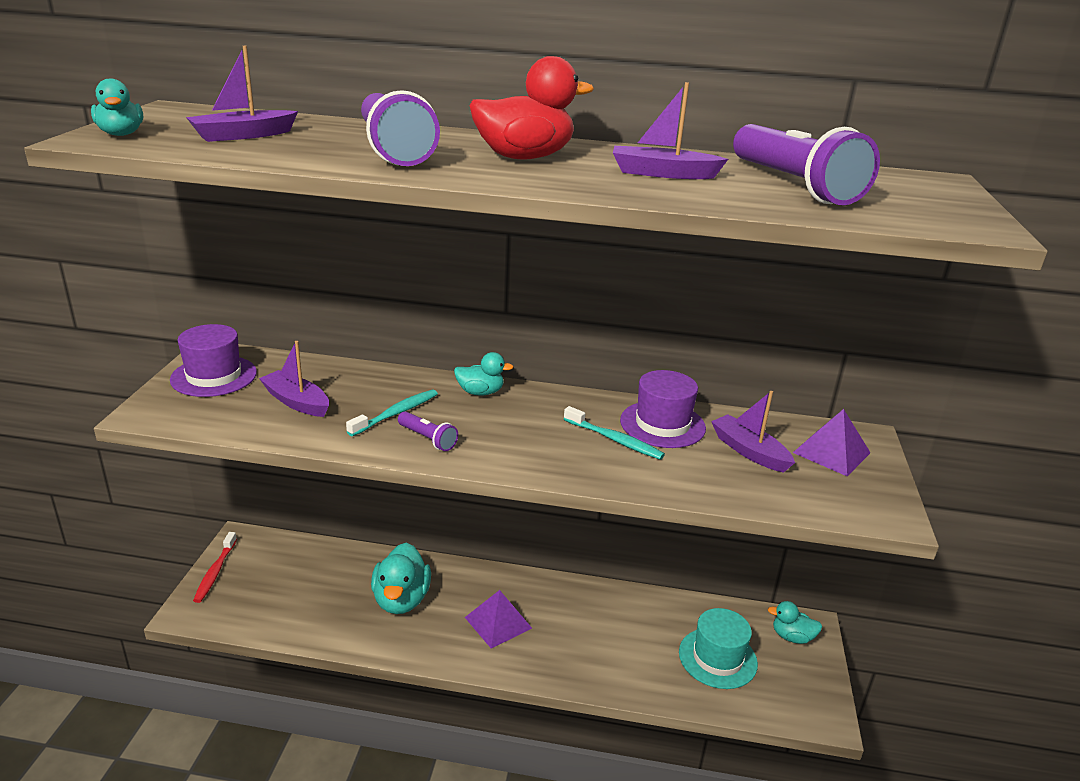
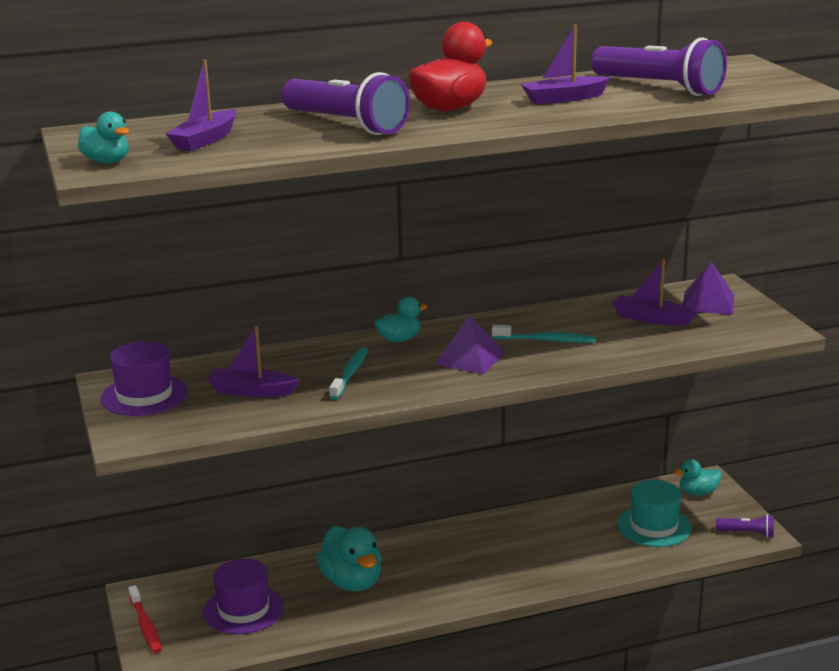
camera: 25 degrees left, 5 degrees down
purple flashlight [398,411,458,451] -> purple flashlight moved to [716,514,774,538]
purple pyramid [465,590,532,648] -> purple pyramid moved to [434,315,505,374]
purple hat [620,370,706,448] -> purple hat moved to [203,558,284,634]

